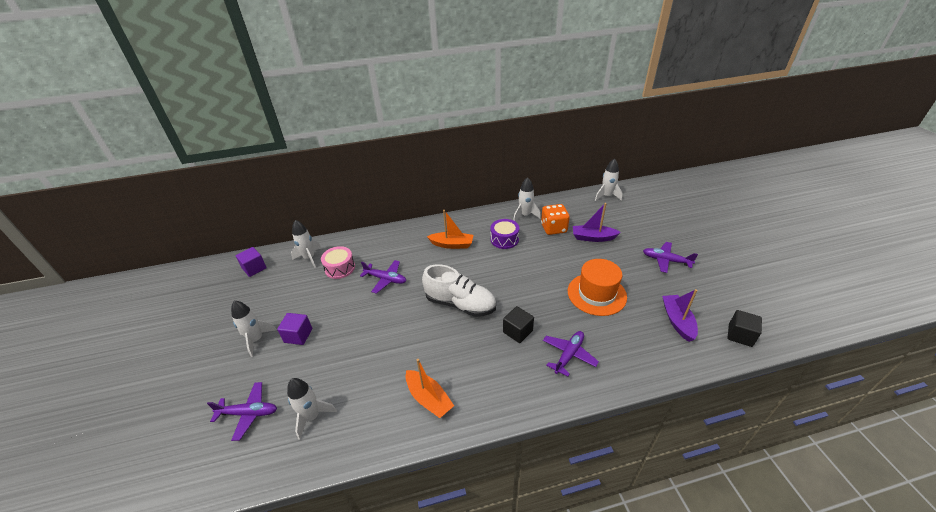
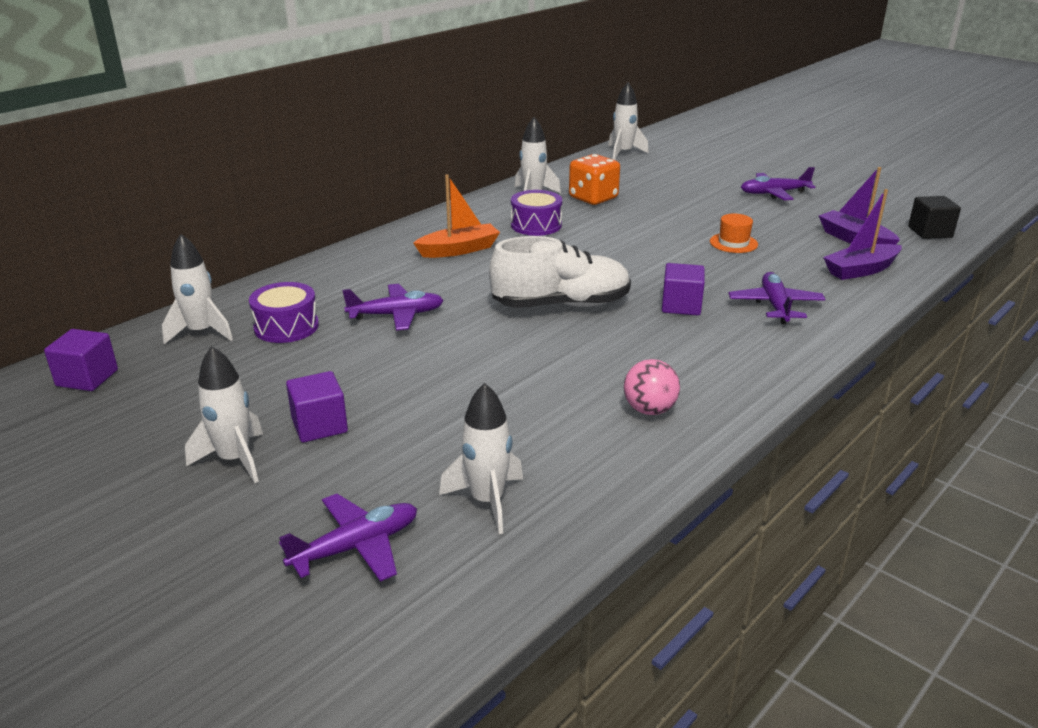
camera: 35 degrees left, 10 degrees down
pink drum [321,246,355,279] -> purple drum [249,282,319,343]
orange boat [406,359,454,418] -> pink ball [624,359,680,415]
black cube [503,306,534,343] -> purple cube [662,263,705,315]
orange hat [568,259,627,316] -> orange hat [710,214,758,253], size x0.51
purple boat [573,203,621,242] -> purple boat moved to [823,189,902,280]

